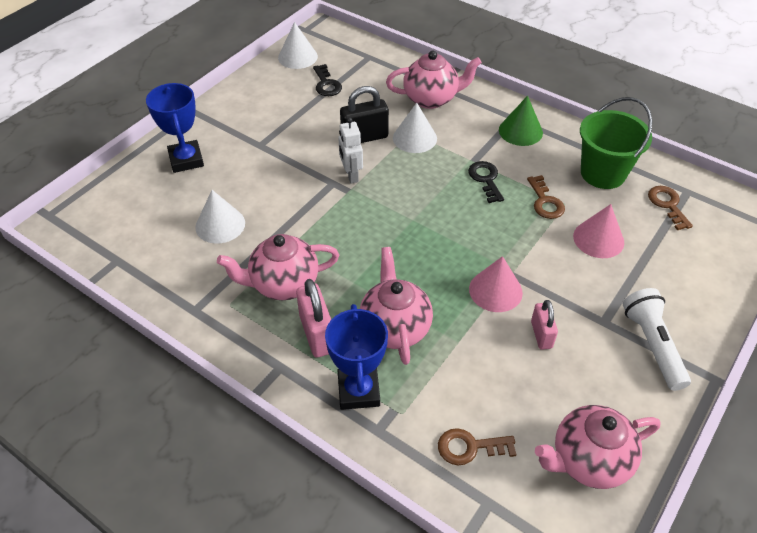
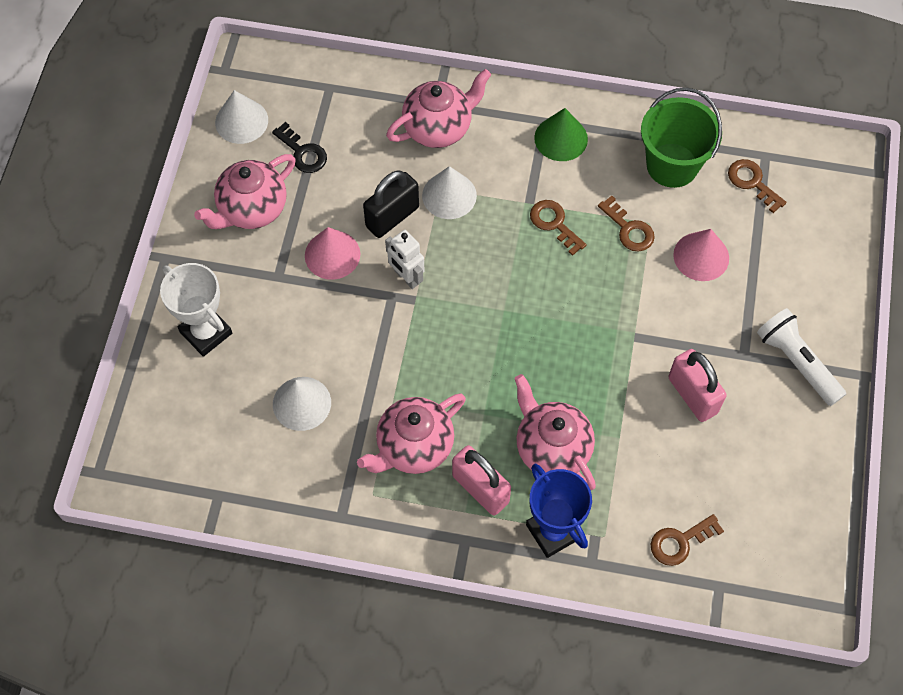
camera: 25 degrees left, 15 degrees up
blue trophy [146,83,204,173] -> white trophy [160,263,232,357]
black key [468,161,504,203] -> brown key [530,200,587,256]
pink cone [469,256,523,312] -> pink cone moved to [305,227,360,280]
pink padlock [531,300,558,350] -> pink padlock [668,349,727,422], size x1.56
pink teapot [535,405,661,489] -> pink teapot moved to [194,154,296,229]

